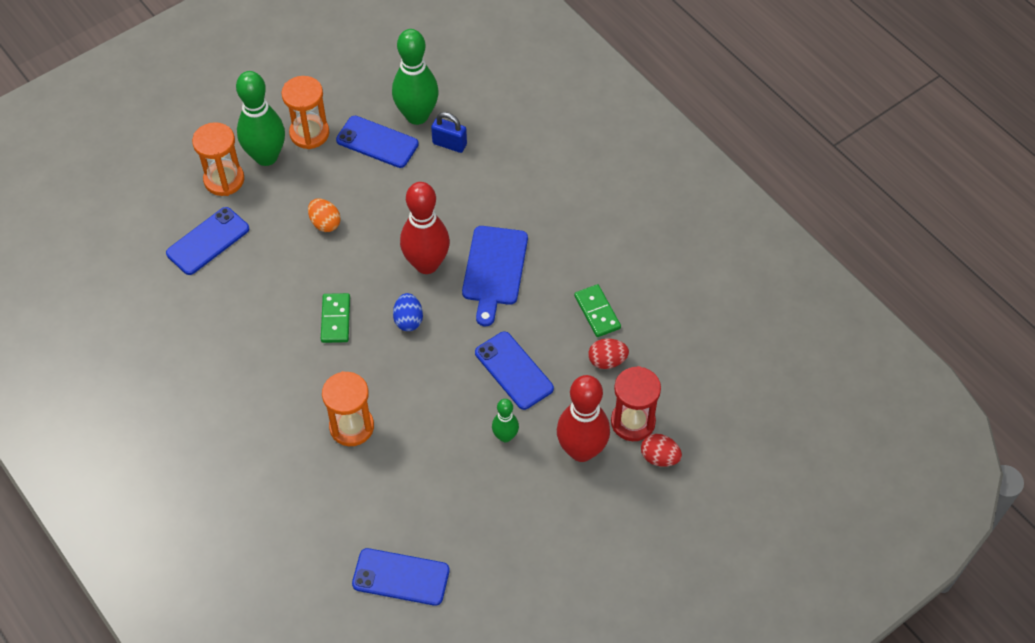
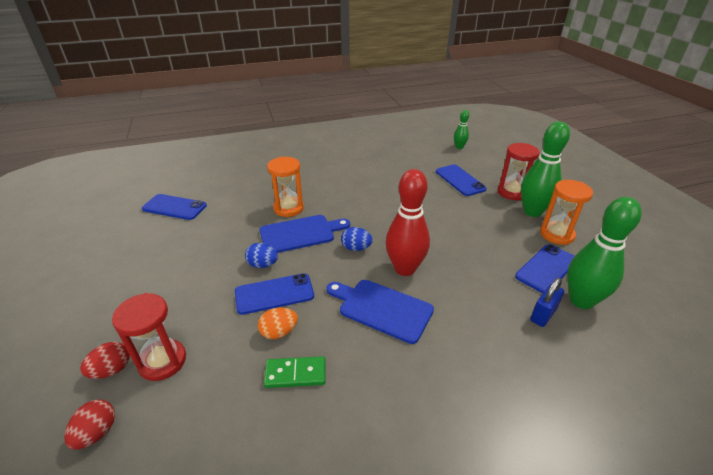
camera: 110 degrees right, 20 degrees down
orange hourglass [192,122,244,196] -> red hourglass [498,143,540,200]
orange egg [308,199,341,232] -> orange egg moved to [258,307,298,339]
green domino [321,293,350,343] -> none
blue phone [352,548,450,606] -> blue phone turned 75 degrees clockwise [142,194,207,220]
green bowling pin [492,399,519,442] -> green bowling pin moved to [454,110,469,149]
red bowling pin [557,375,610,462] -> none
red egg [588,338,629,369] -> red egg moved to [64,399,115,450]
none -> blue egg [245,243,278,268]
none -> blue cutting board [260,215,350,253]

